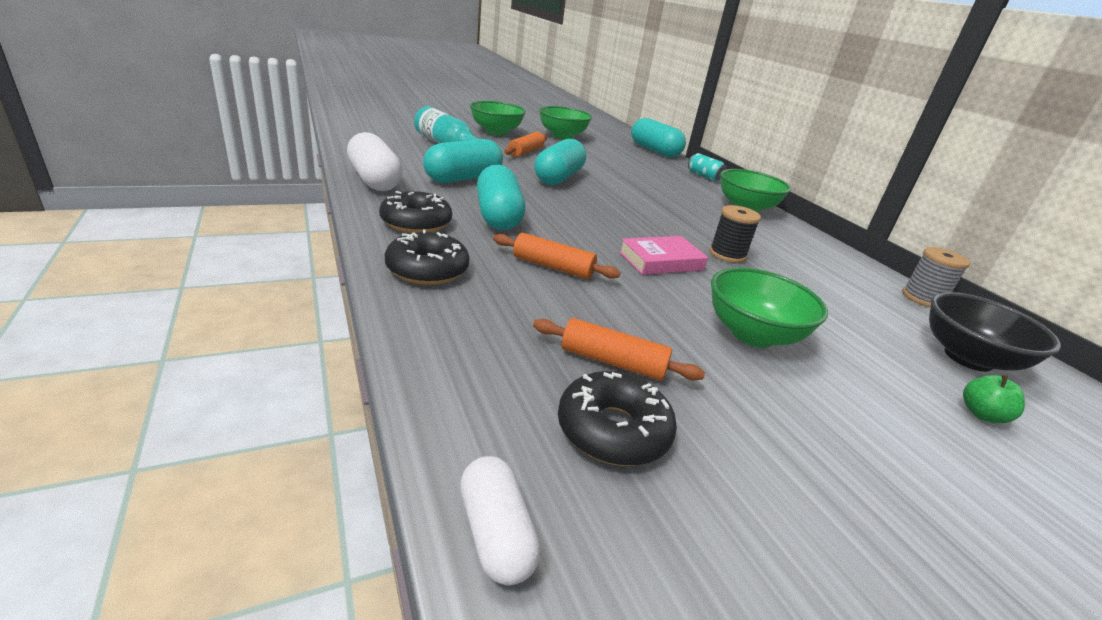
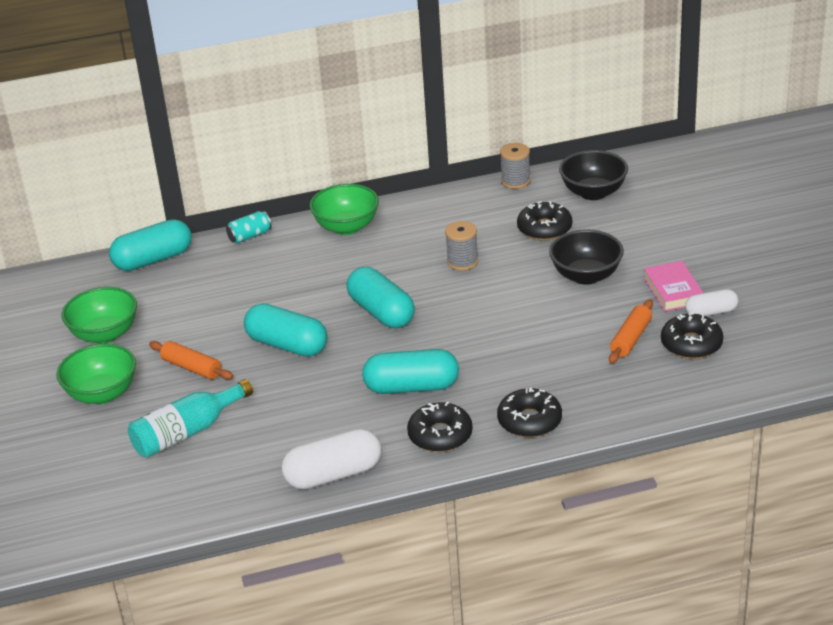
camera: 75 degrees left, 5 degrees up
turquoise capsule [423,139,503,183] -> turquoise capsule moved to [346,267,415,328]
white capsule [460,456,541,585] -> white capsule moved to [685,289,738,316]
orange rolling pin [493,233,620,279] -> none
pink book [619,236,708,275] -> pink book moved to [644,261,704,311]
black spool [709,205,761,263] -> grey spool [445,221,478,271]
green bowl [711,267,828,348] -> black bowl [549,229,624,285]
green apple [963,374,1025,423] -> none
none -> black donut [517,201,572,241]

